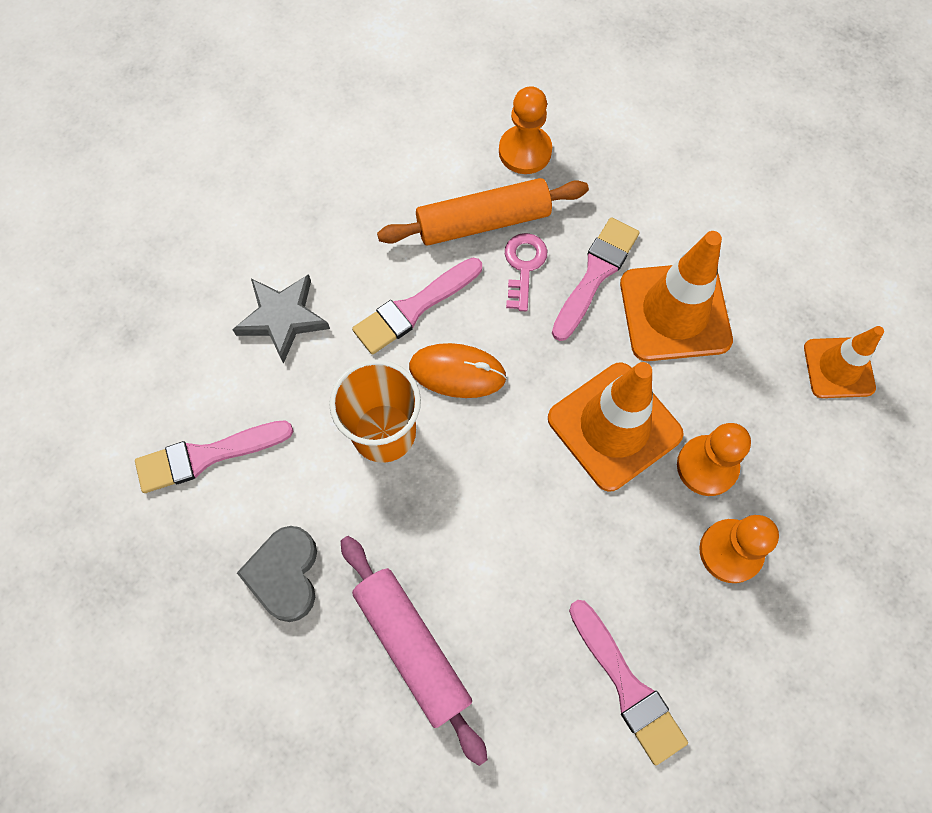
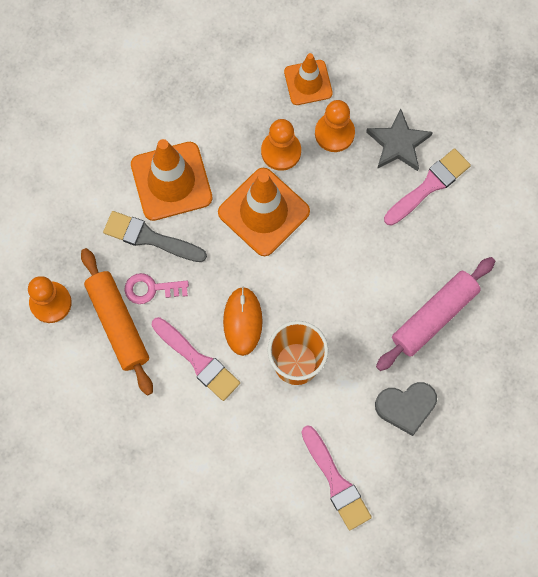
camera: 100 degrees left, 5 degrees up
grey star [232,274,330,364] -> grey star moved to [366,108,433,171]
pink brush [552,217,640,341] -> grey brush [103,211,207,262]
orange traffic cone [804,326,884,398] -> orange traffic cone moved to [284,53,333,105]

